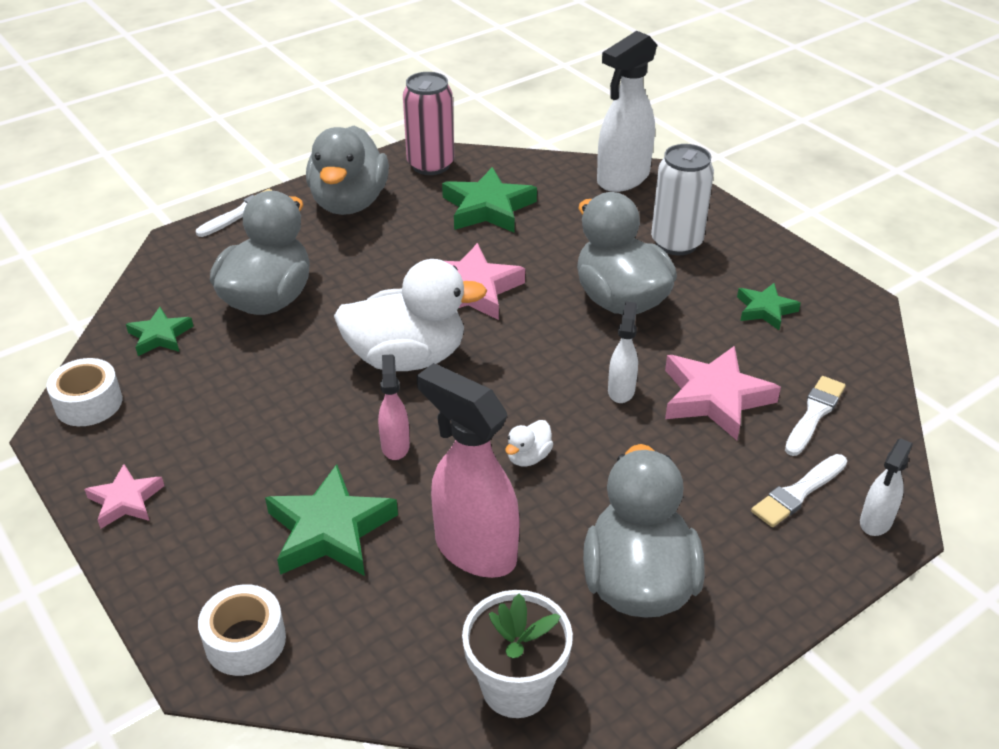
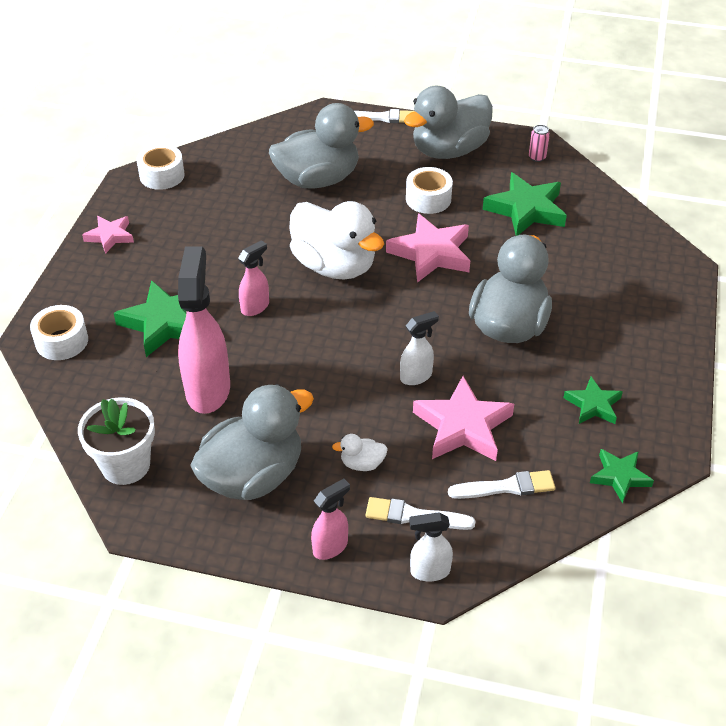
camera: 50 degrees right, 5 degrees up
green star [126,307,193,356] -> green star moved to [590,449,654,503]
pink can [403,72,454,175] -> pink can [529,125,550,162], size x0.43
white duck [505,420,553,467] -> white duck moved to [332,434,388,471]
white spray bottle [597,31,657,192] -> none
white can [651,144,714,255] -> none
none -> pink spray bottle [311,479,350,560]
none -> white tape [406,167,453,214]

